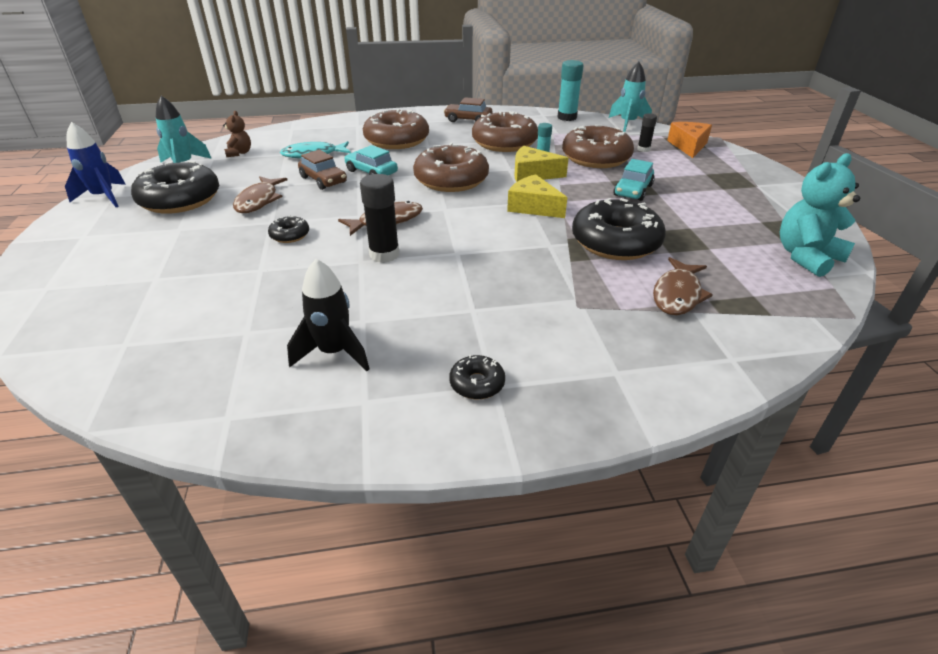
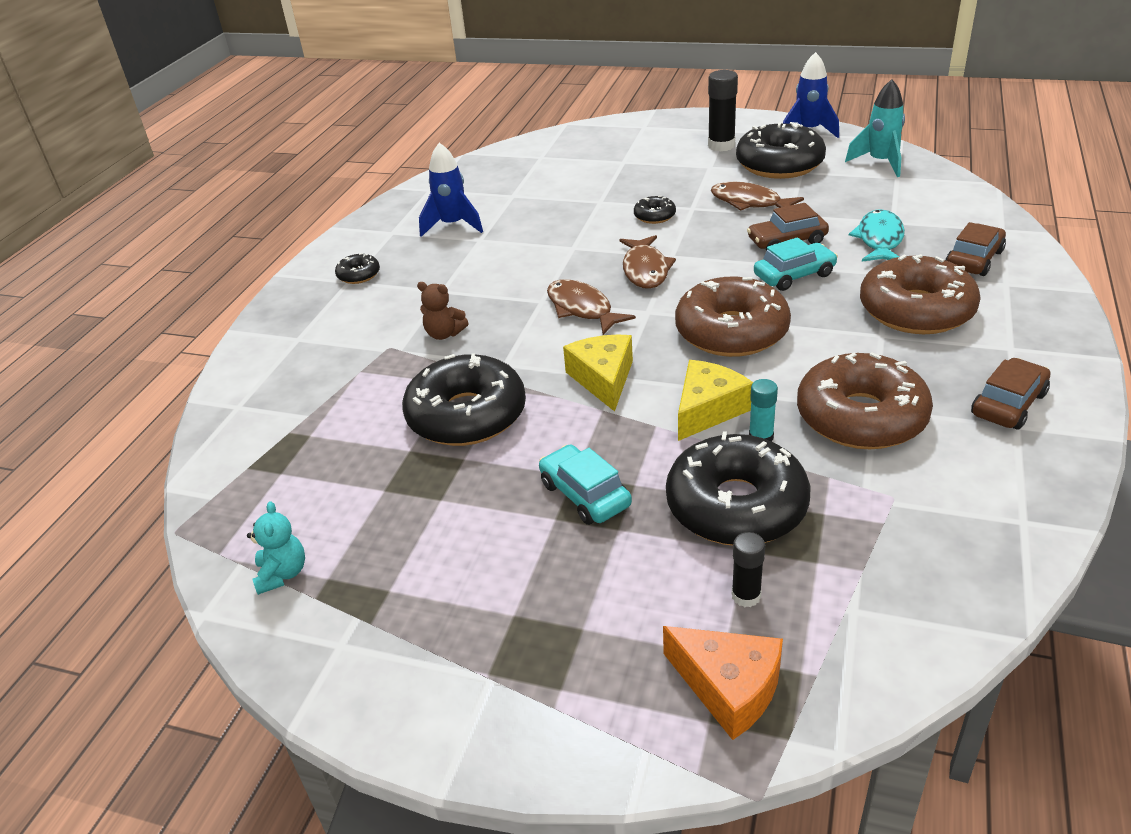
camera: 120 degrees right, 0 degrees up
brown teddy bear [223,111,251,157] -> brown teddy bear moved to [417,282,468,340]
black rocket [287,259,370,371] -> blue rocket [419,143,483,237]
black glue stick [360,174,399,263] -> black glue stick moved to [708,70,738,151]
yellow cheese [507,174,567,218] -> yellow cheese turned 75 degrees counterclockwise [563,335,633,412]
turquoise glue stick [557,60,584,121] -> none
brown donut [562,125,634,168] -> black donut [666,431,810,545]
turquoise rocket [609,62,652,132] -> none
brown fish [653,257,713,315] -> brown fish moved to [547,279,636,335]
turquoise teddy bear [780,153,860,277] -> turquoise teddy bear [247,501,305,595], size x0.54
none -> brown car [945,222,1006,276]

